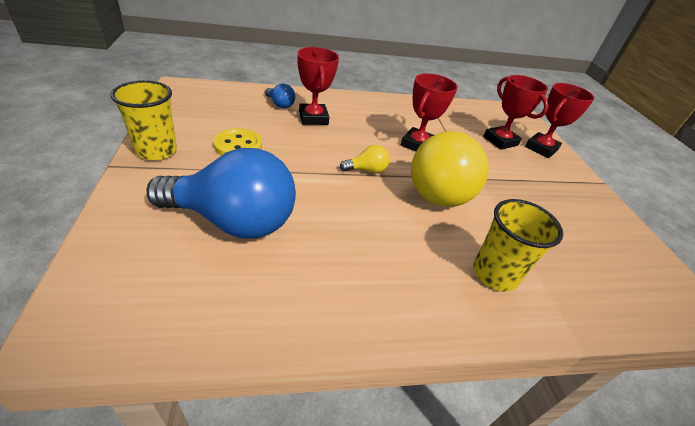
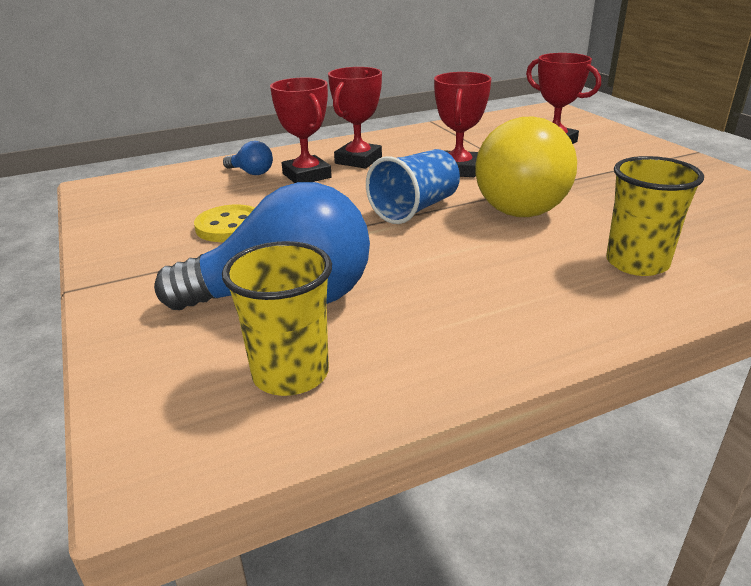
camera: 10 degrees left, 10 degrees down
yellow cup [111,80,177,160] -> yellow cup moved to [222,241,332,396]
yellow light bulb [340,145,390,173] -> blue cup [366,149,460,224]
red trophy [525,83,595,158] -> red trophy moved to [328,67,382,168]

